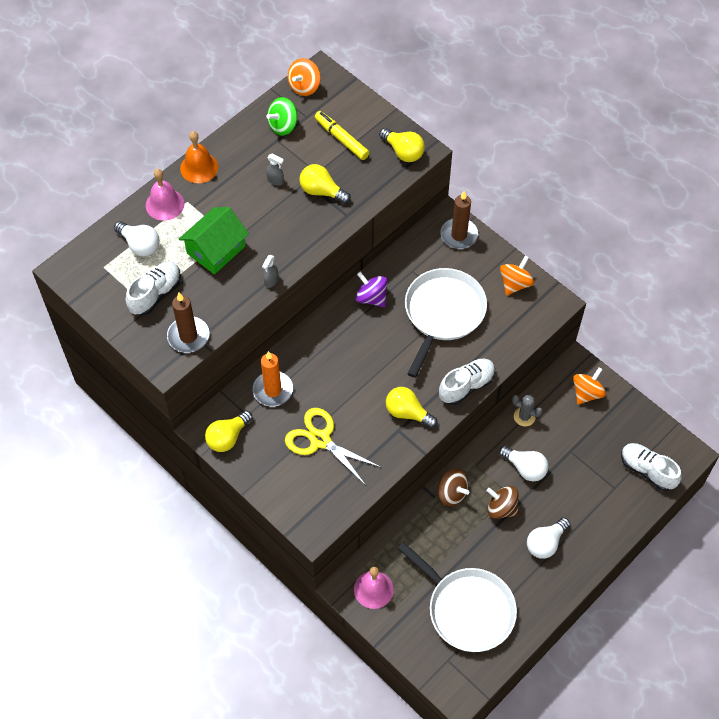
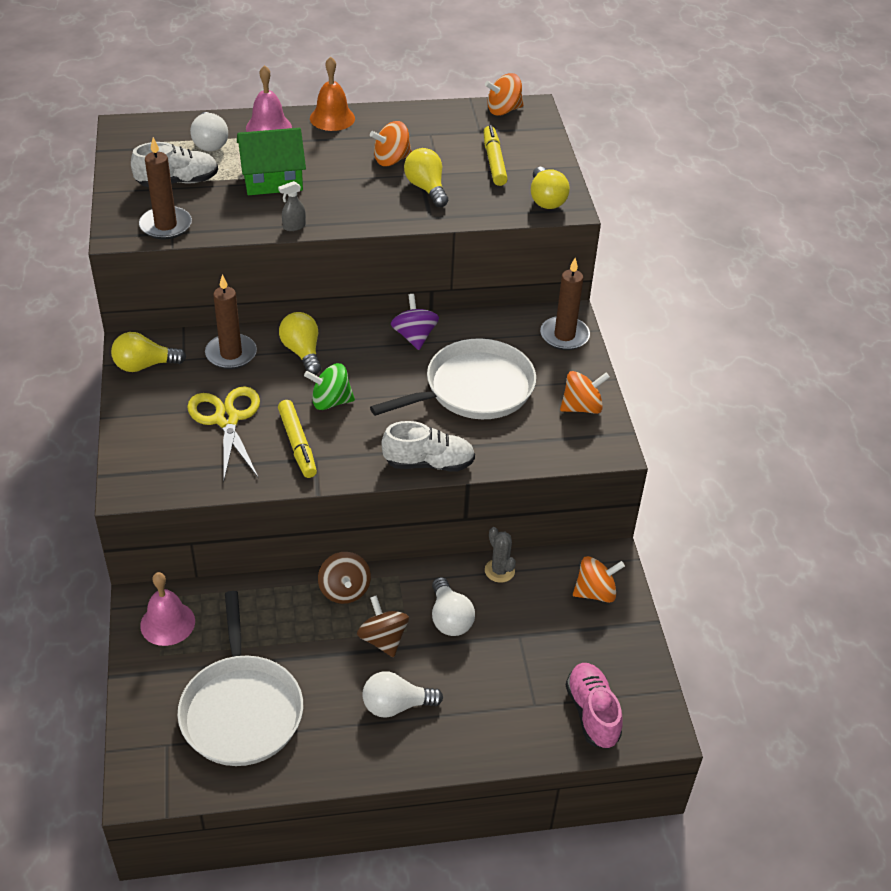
camera: 35 degrees right, 15 degrees down
orange candle [253,351,293,407] -> brown candle [205,274,257,369]
green spinning top [266,97,297,136] -> green spinning top moved to [304,363,355,410]
grey spray bottle [266,154,284,186] -> orange spinning top [370,121,412,166]
yellow light bulb [386,387,438,428] -> yellow light bulb moved to [279,312,321,375]
white shoe [621,443,682,491] -> pink shoe [566,663,622,749]
none -> yellow marker [278,400,317,478]

